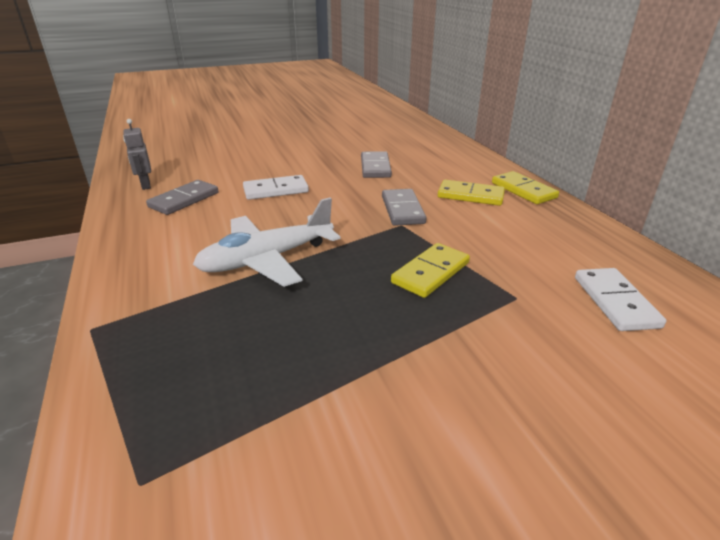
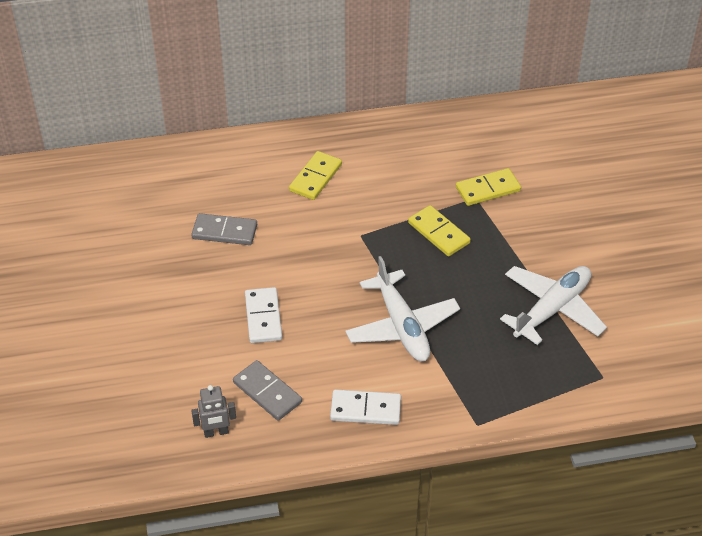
camera: 80 degrees left, 15 degrees up
grey domino [382,189,427,226] -> none
yellow domino [492,171,559,204] -> yellow domino moved to [456,168,521,206]
white domino [575,268,666,331] -> white domino moved to [330,389,401,425]
none -> white plane [500,266,607,345]

